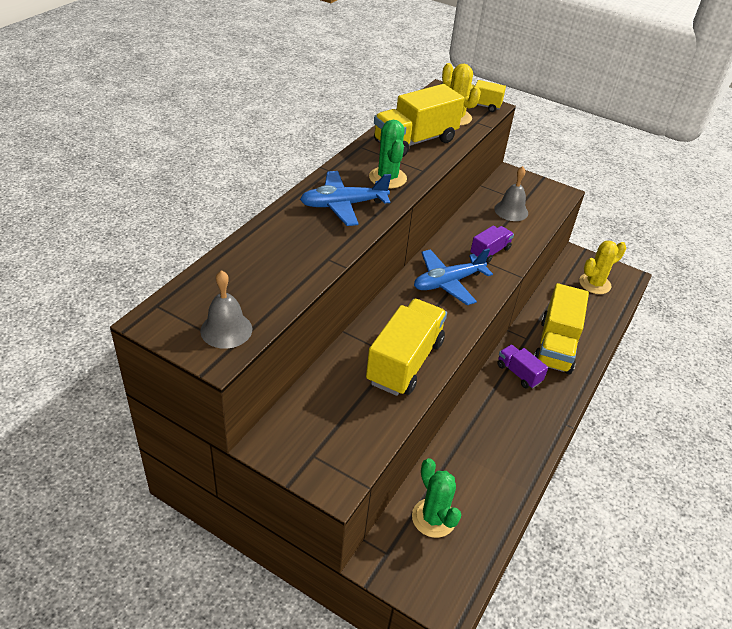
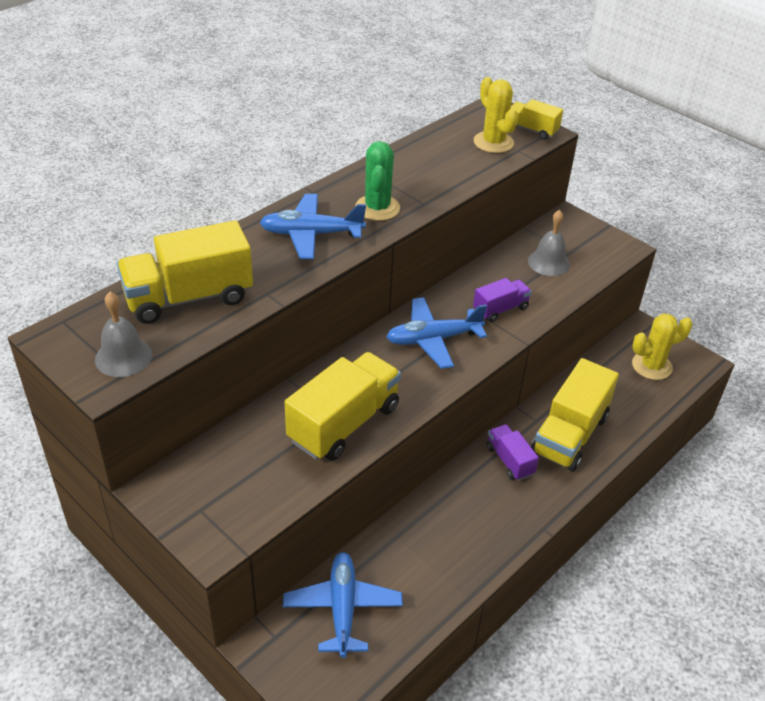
camera: 15 degrees right, 0 degrees up
yellow truck [374,84,464,157] -> yellow truck moved to [117,220,253,324]
green cactus [412,458,461,538] -> blue plane [283,552,403,658]

